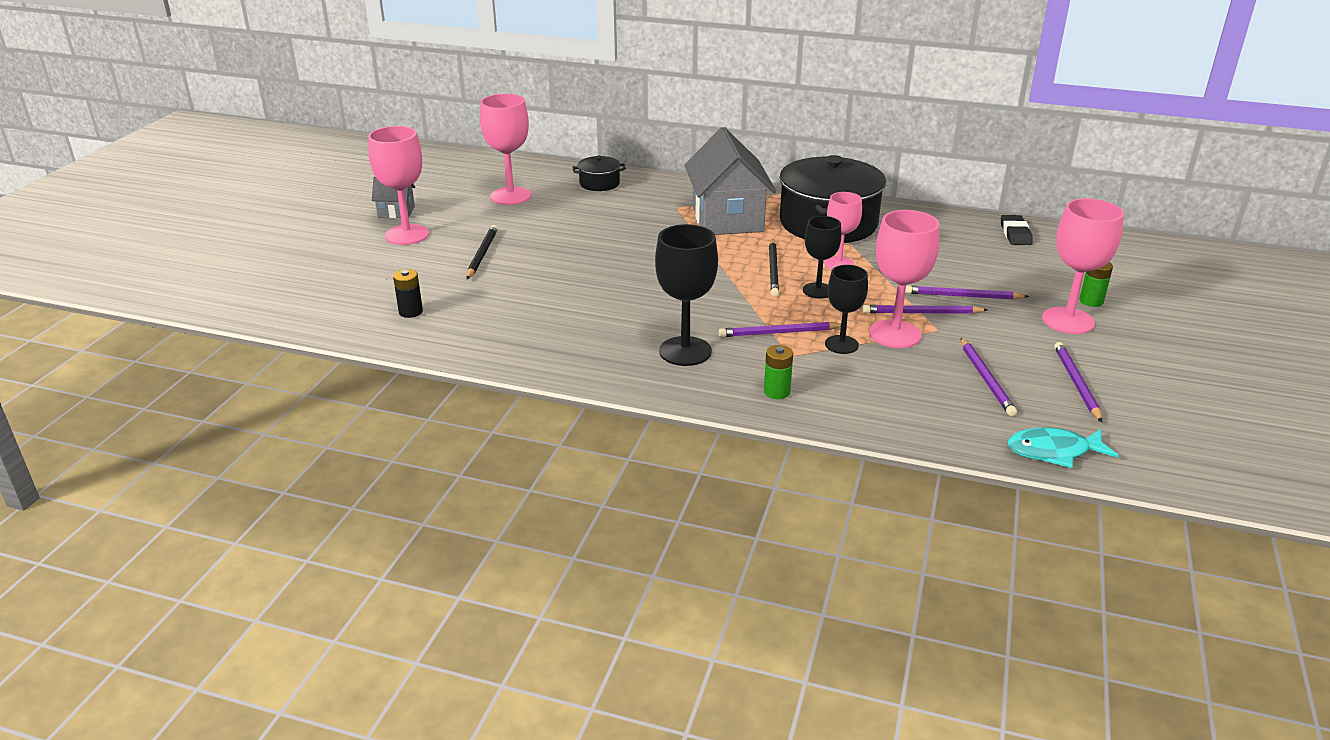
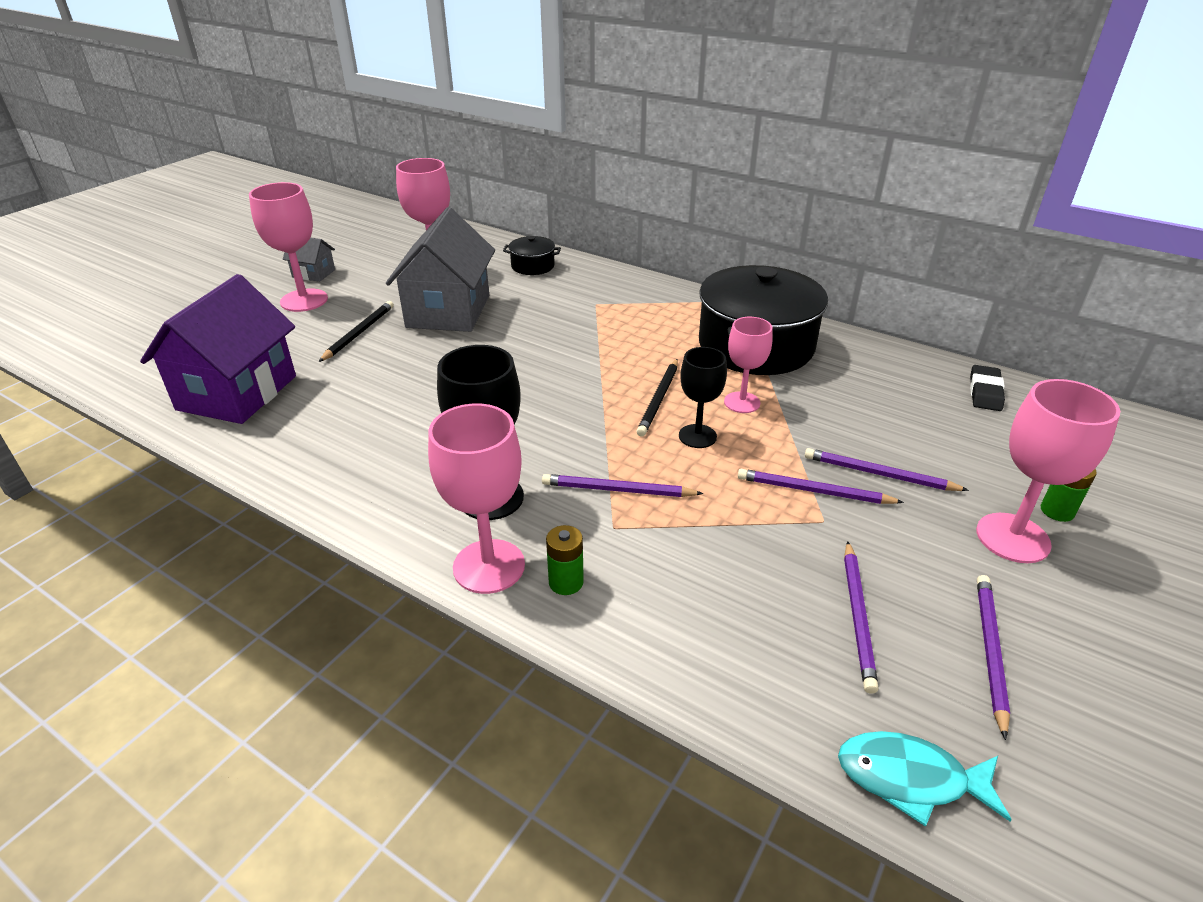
camera: 15 degrees right, 5 degrees up
black battery [393,269,423,318] -> purple house [140,274,296,424]
grey house [684,127,776,235] -> grey house moved to [386,207,495,332]
black goblet [825,265,868,354] -> none
pink goblet [869,210,939,348] -> pink goblet moved to [428,404,525,594]

